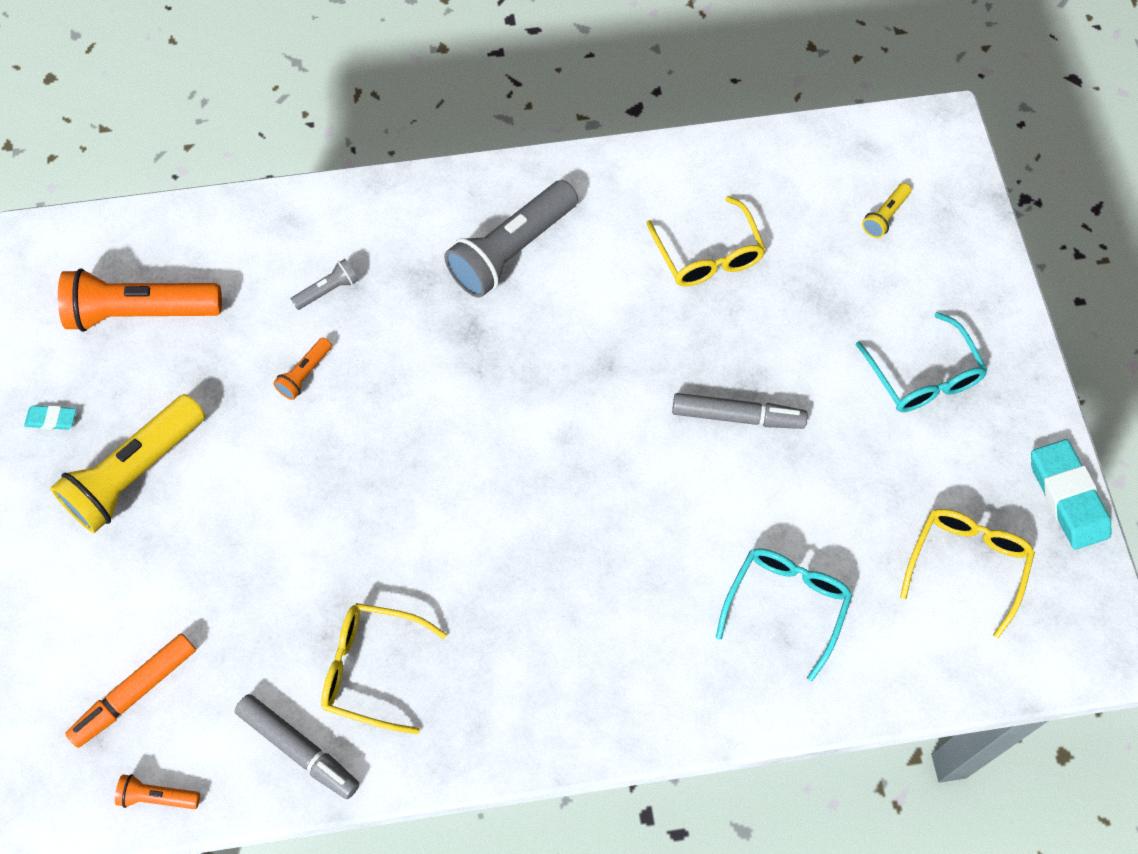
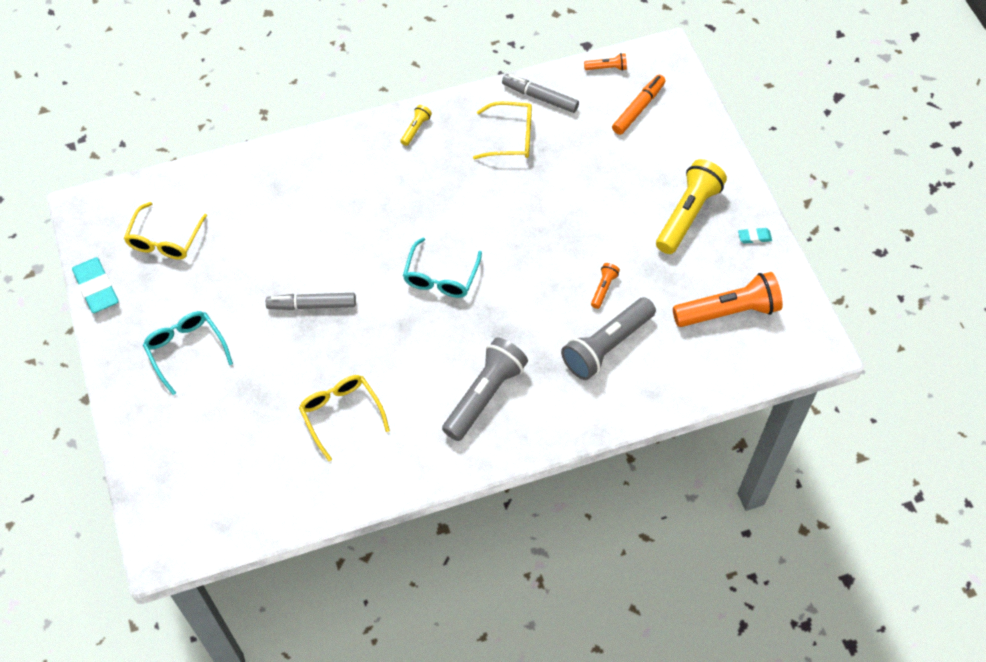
camera: 170 degrees right, 5 degrees down
grey flashlight [291,259,358,310] -> grey flashlight [561,297,656,380], size x2.22
turquoise glasses [716,548,852,681] -> turquoise glasses moved to [403,238,482,298]
yellow flashlight [862,183,911,238] -> yellow flashlight moved to [401,105,432,146]

